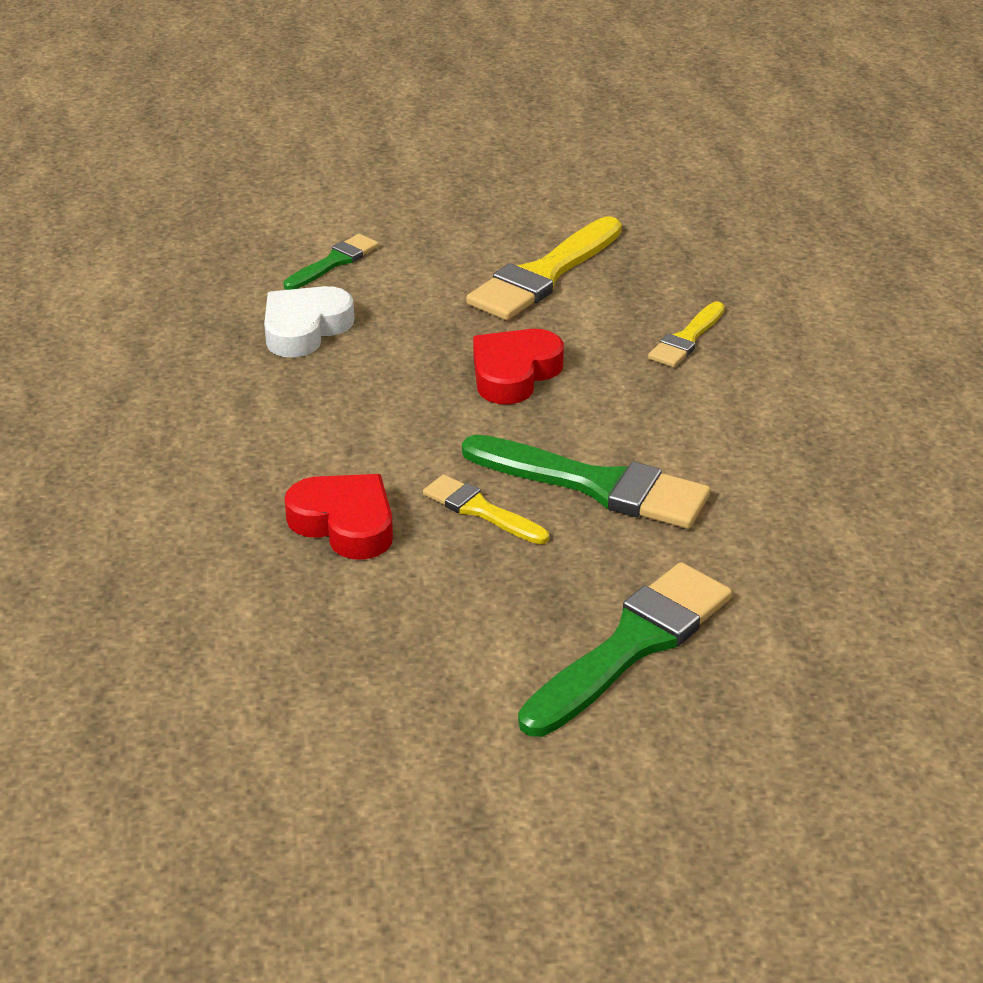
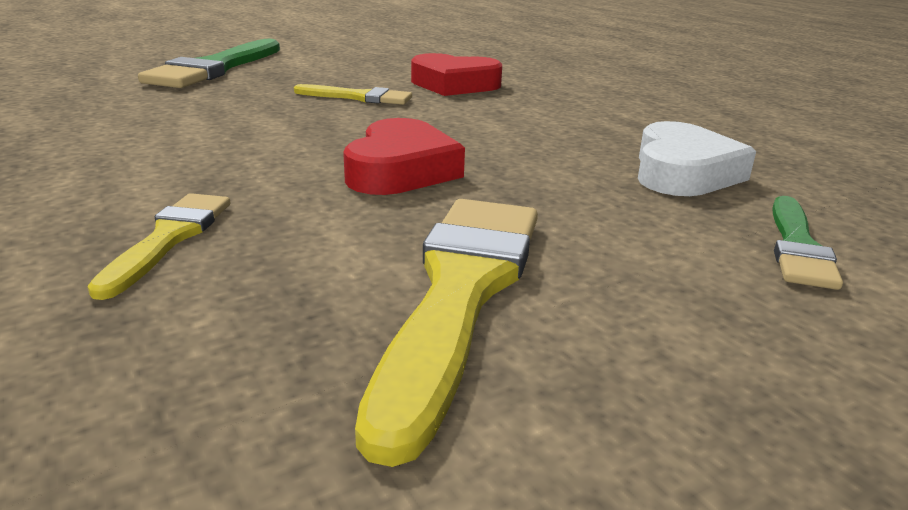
camera: 155 degrees right, 10 degrees down
green brush [462,435,711,529] -> none

